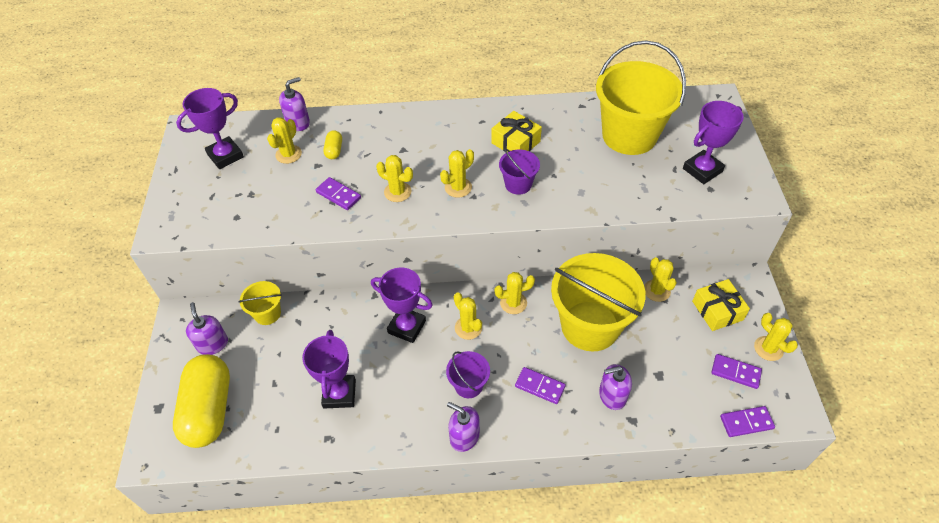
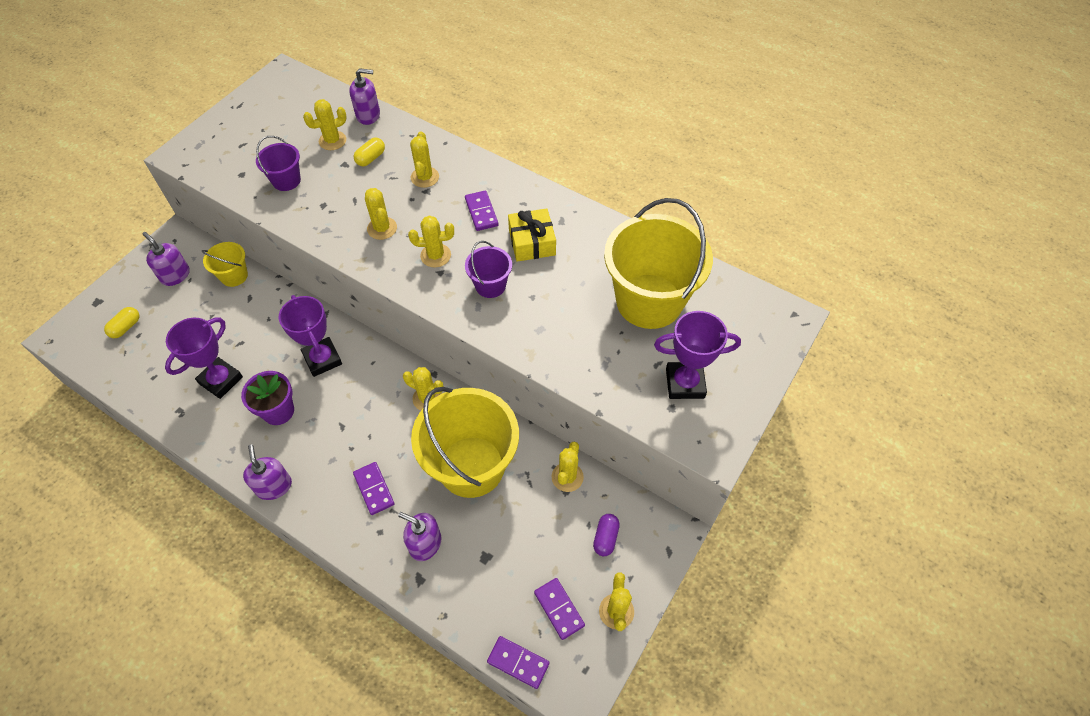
camera: 35 degrees right, 5 degrees up
yellow capsule [173,354,230,448] -> yellow capsule [104,307,139,338], size x0.41
purple trophy [176,88,244,169] -> none
purple soap dispenser [186,302,228,355] -> purple soap dispenser turned 60 degrees counterclockwise [142,232,190,286]
purple domino [316,177,361,210] -> purple domino moved to [465,191,498,231]
purple bucket [446,351,490,398] -> purple bucket moved to [256,136,301,191]
yellow cactus [454,293,482,340] -> yellow cactus moved to [410,131,439,188]
yellow gift [692,279,750,331] -> purple capsule [593,514,620,556]
none -> purple flower pot [241,371,294,425]

